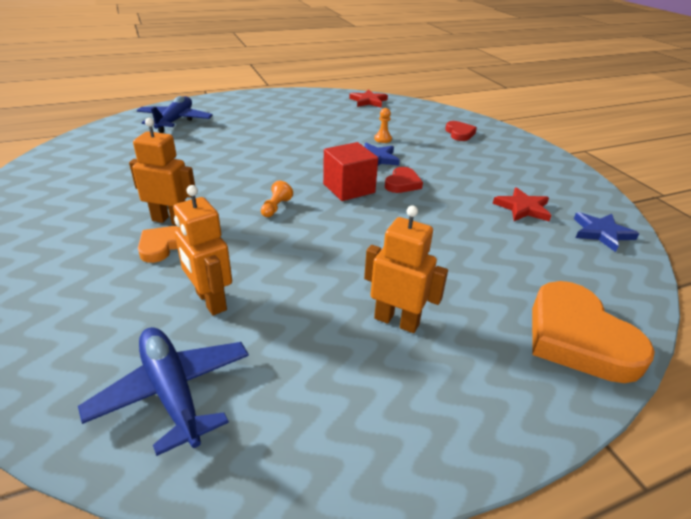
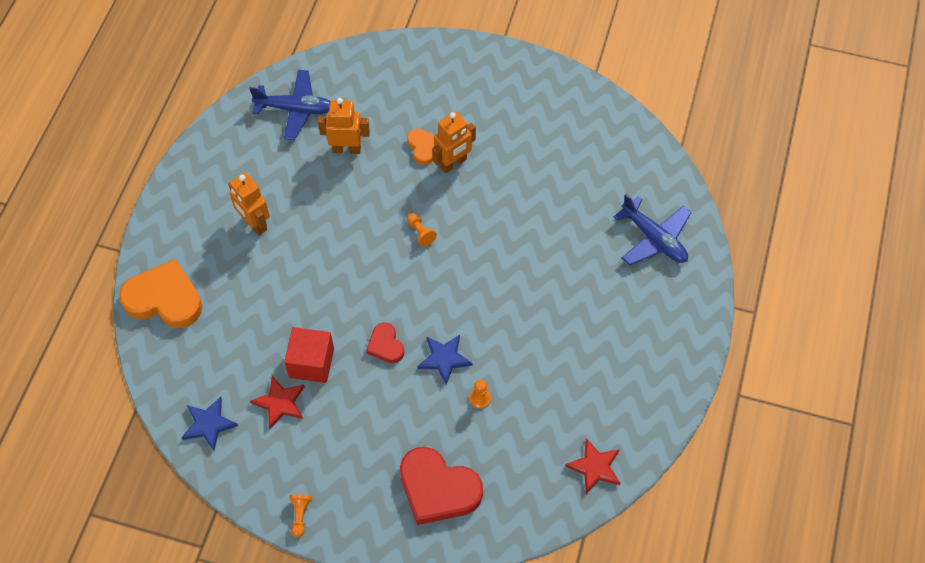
camera: 130 degrees right, 25 degrees up
red cube [323,142,378,201] -> red cube moved to [284,327,334,383]
orange robot [364,205,448,333] -> orange robot turned 75 degrees clockwise [228,173,270,235]
red heart [445,121,477,141] -> red heart [400,447,483,525], size x1.92
none -> orange pawn [289,494,312,537]

